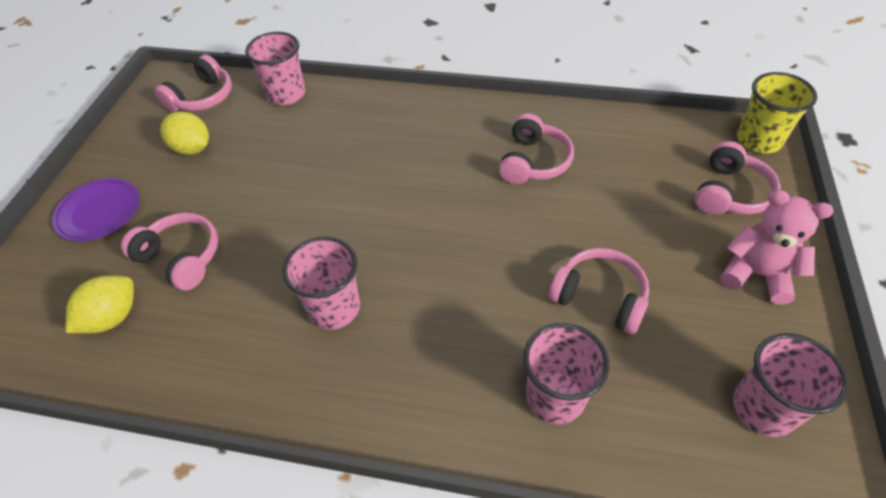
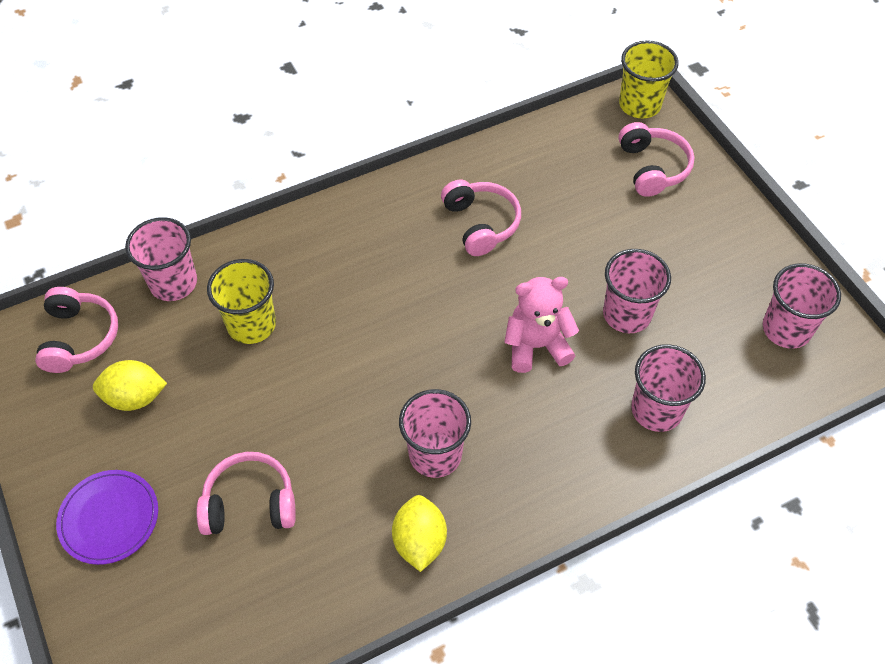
camera: 40 degrees left, 5 degrees up
yellow lemon [65,275,134,333] -> yellow lemon moved to [392,495,447,572]
pink headphones [548,248,649,334] -> pink cup [603,249,671,333]
pink teddy bear [720,190,833,305] -> pink teddy bear moved to [504,277,579,373]
none -> yellow cup [207,259,276,344]

